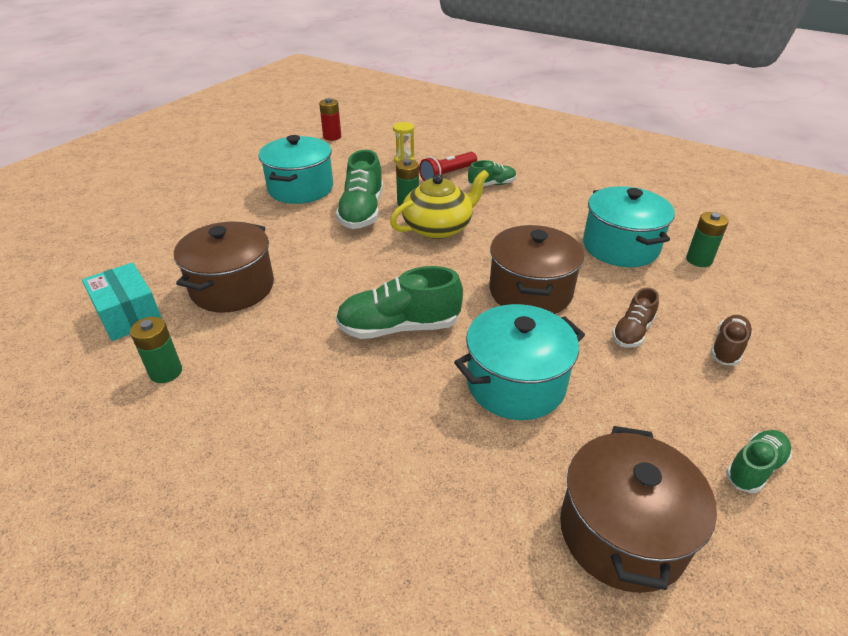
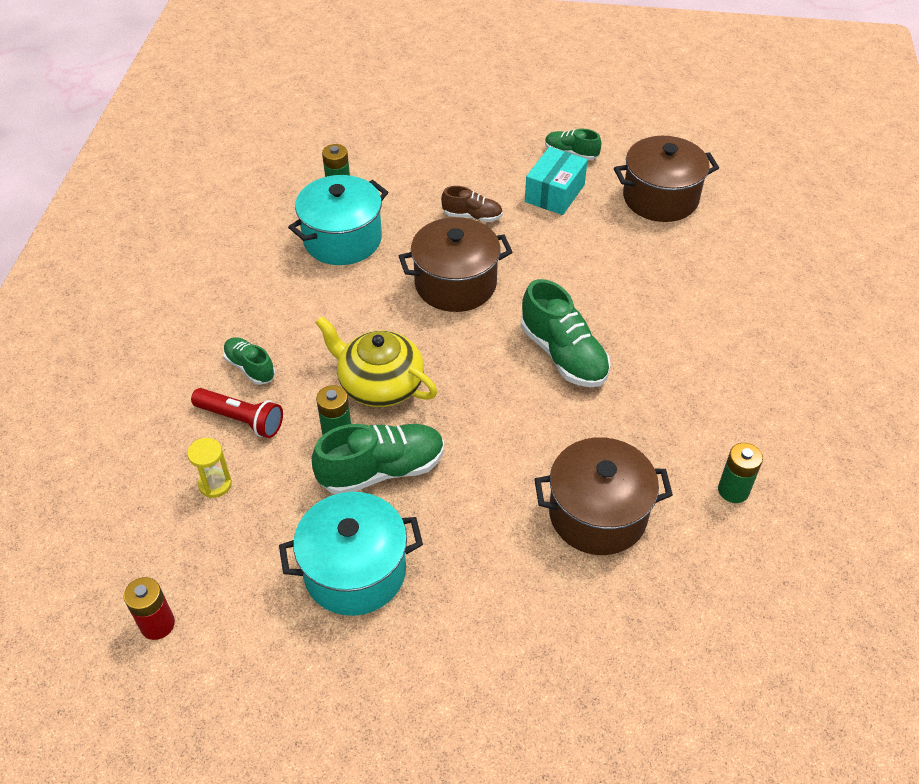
camera: 115 degrees left, 10 degrees up
turquoise box [82,262,162,341] -> turquoise box moved to [525,147,588,215]
turquoise pot [454,304,585,420] -> none
brown shoe [710,315,753,365] -> none

